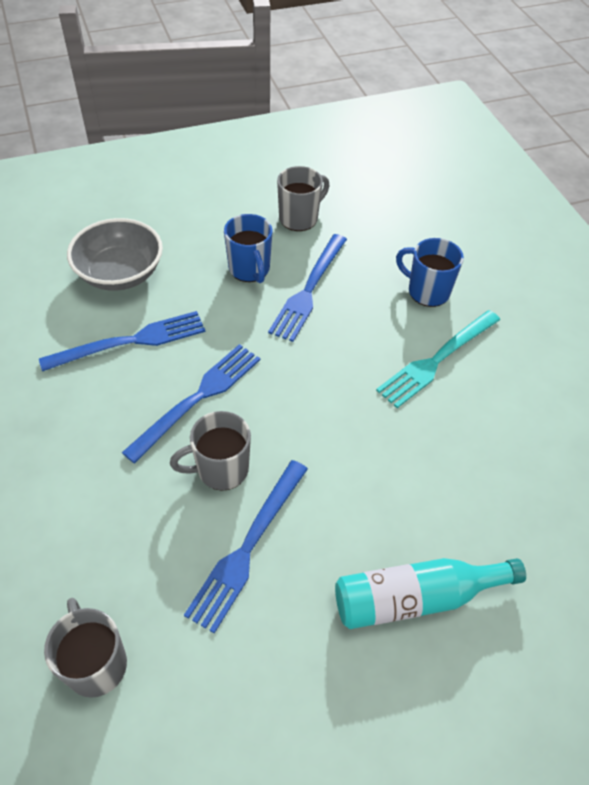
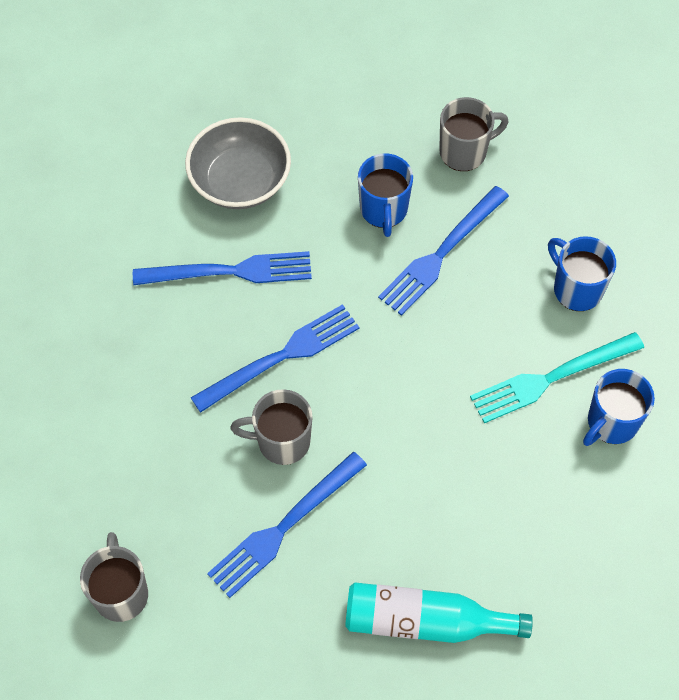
camera: 20 degrees right, 10 degrees up
none -> blue mug [583,369,655,446]

